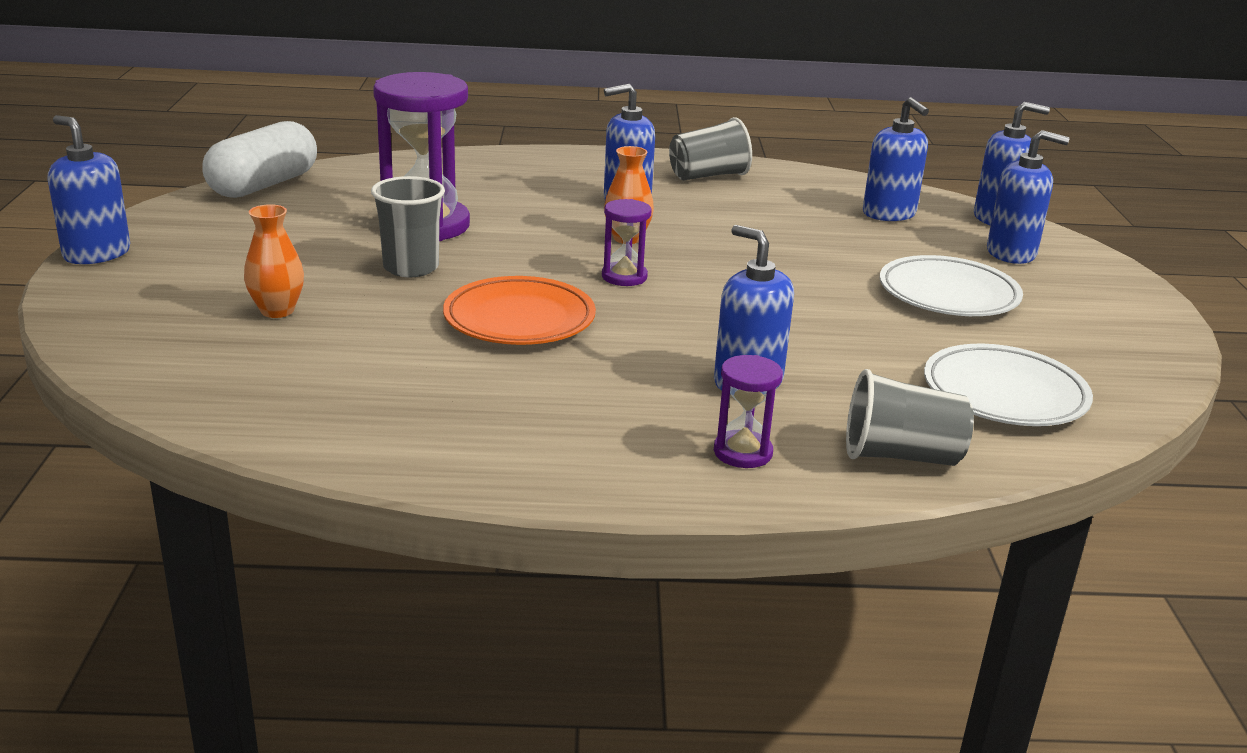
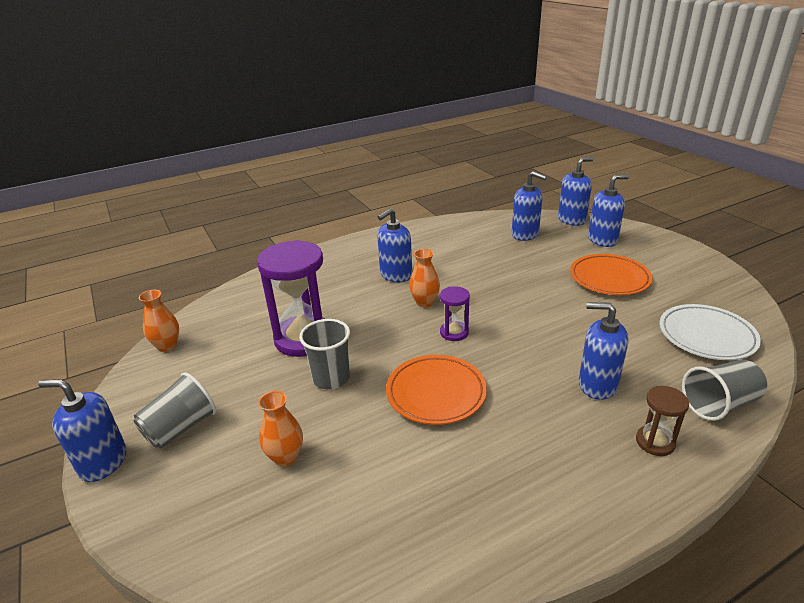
camera: 25 degrees left, 5 degrees up
white capsule [202,121,317,198] -> orange vase [139,290,179,352]
grey cup [669,117,752,181] -> grey cup moved to [133,372,216,448]
purple hourglass [714,355,783,468] -> brown hourglass [636,386,689,456]
white plate [880,255,1023,316] -> orange plate [570,254,652,295]

